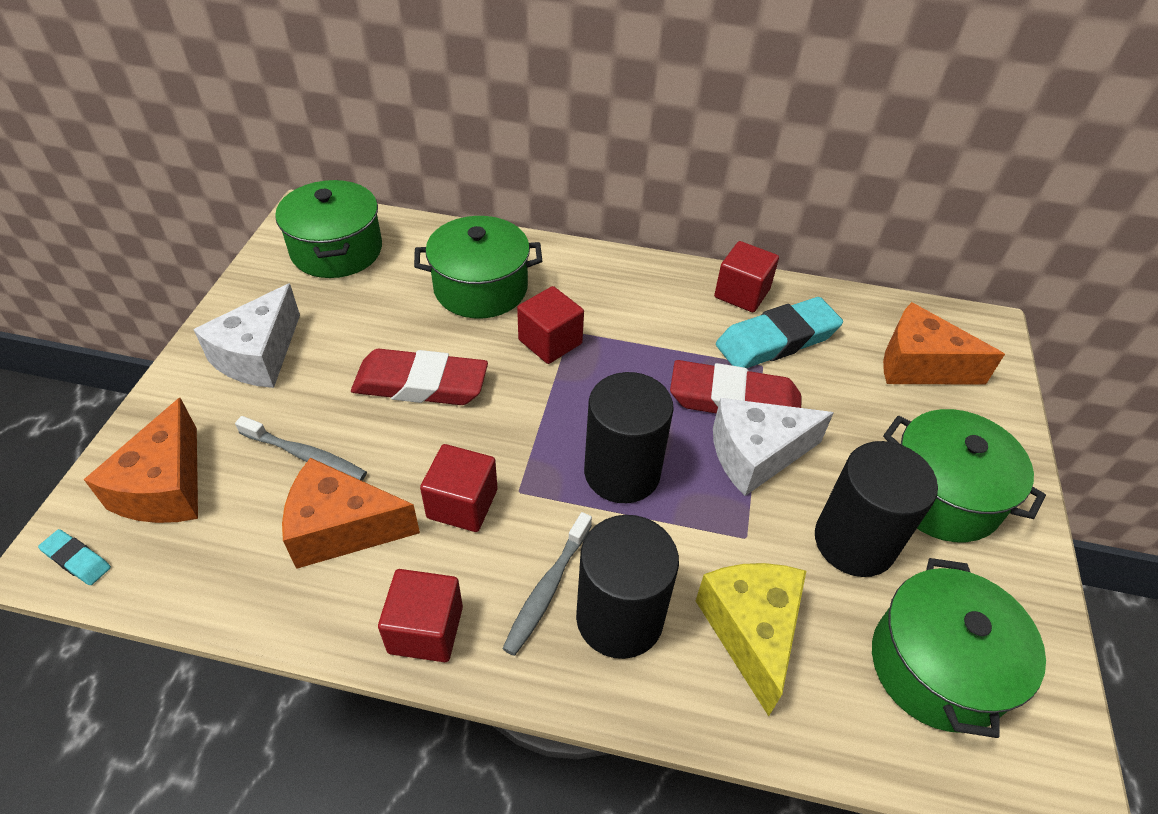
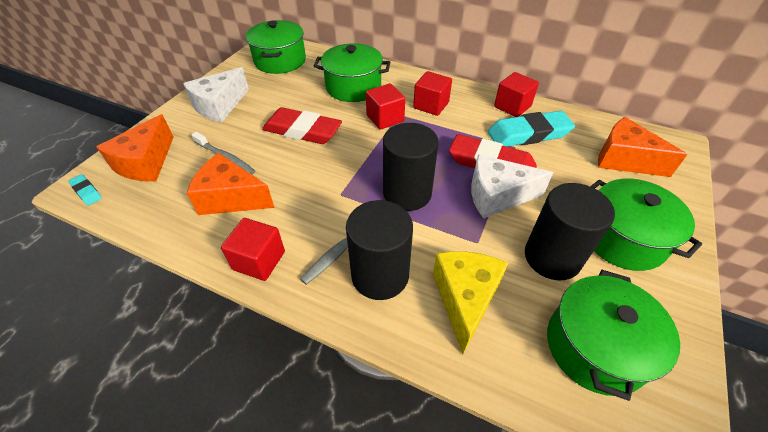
camera: 15 degrees right, 0 degrees up
red cube [420,444,498,532] -> red cube moved to [413,71,452,116]

